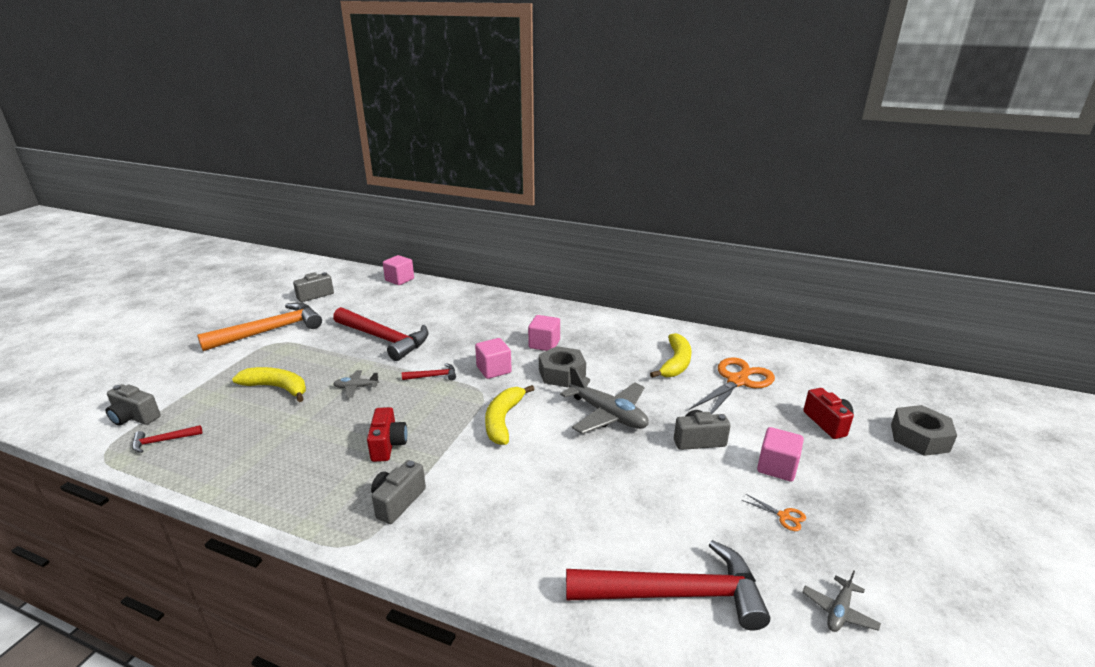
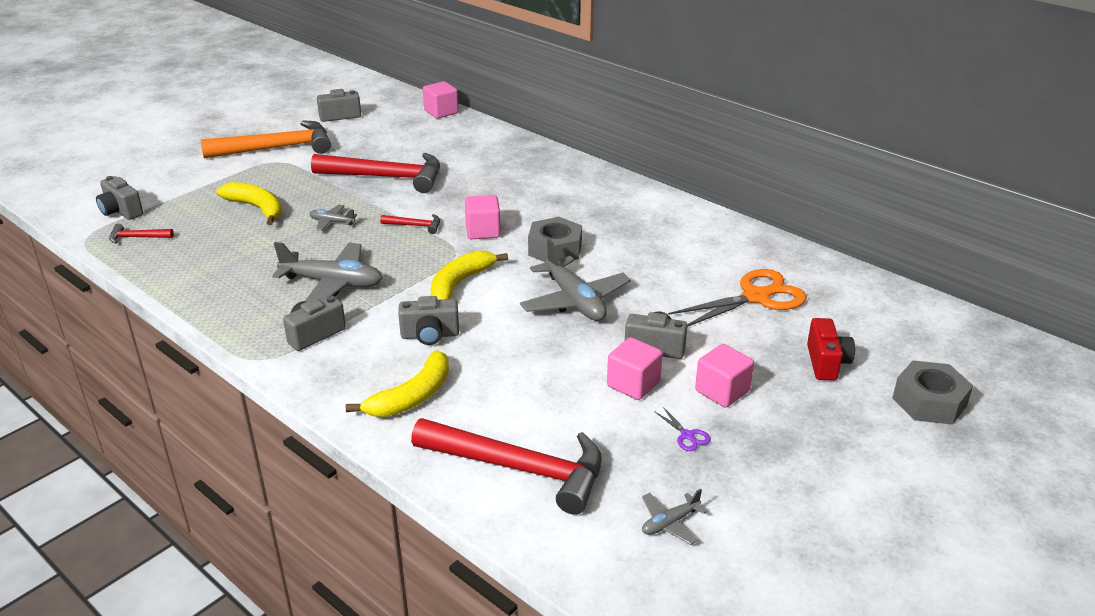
camera: 20 degrees right, 5 degrees up
red hammer [333,307,428,361] -> red hammer turned 45 degrees counterclockwise [311,153,440,193]
red camera [367,407,407,462] -> grey plane [272,242,382,302]
pink cube [528,315,560,351] -> pink cube moved to [607,337,663,400]
yellow banana [650,333,692,378] -> yellow banana moved to [346,350,449,417]
orange scissors [742,494,806,531] -> purple scissors [654,407,711,451]
none -> grey camera [398,296,459,345]

